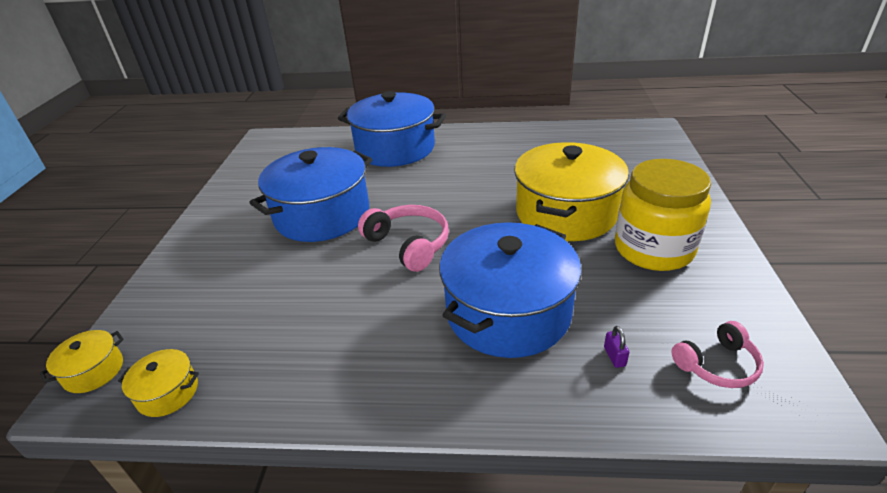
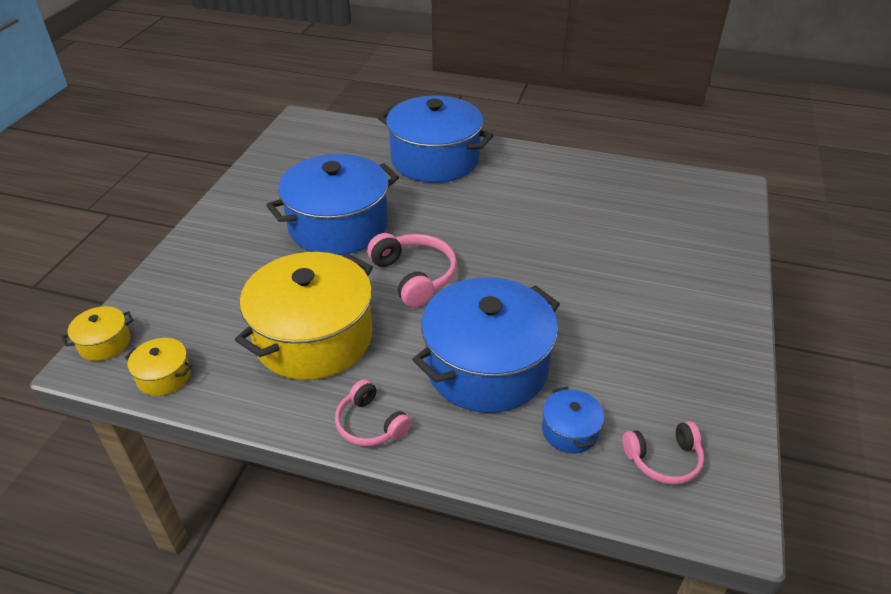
camera: 10 degrees right, 5 degrees up
yellow pot [514,142,629,241] -> yellow pot moved to [235,252,373,380]
purple padlock [604,326,630,368] -> blue pot [542,387,604,453]
yellow jar [615,159,711,271] -> none
none -> pink headphones [335,379,412,446]

